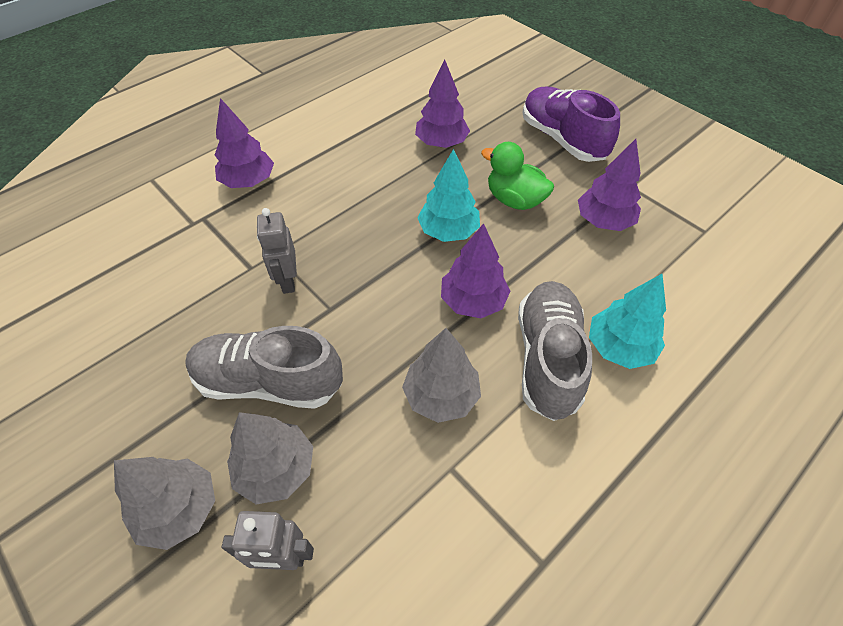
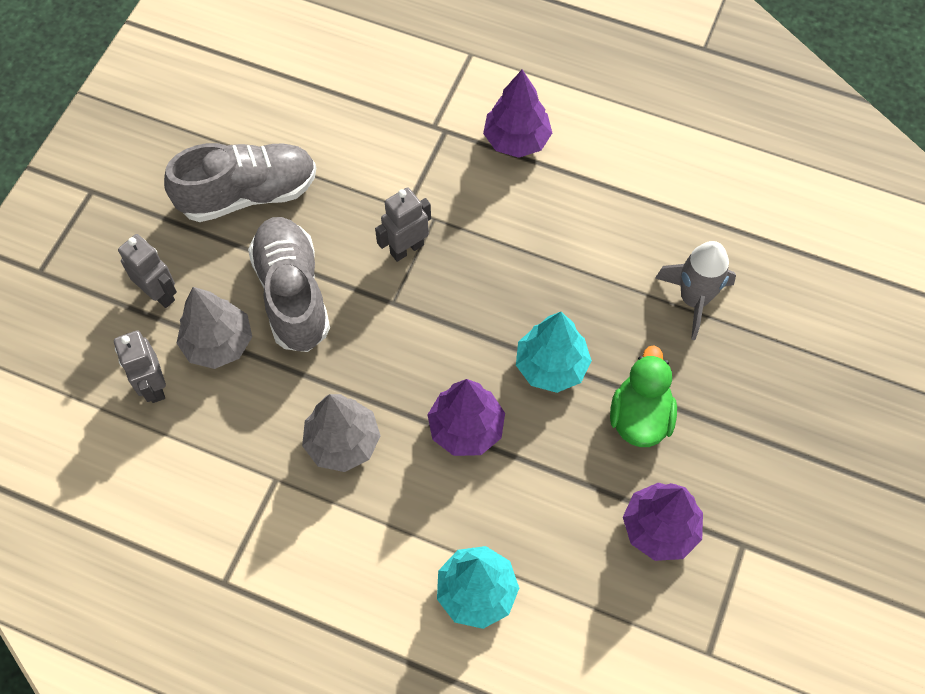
camera: 65 degrees right, 10 degrees up
grey tree [114,457,215,550] -> grey robot [118,234,177,308]
purple tree [415,60,470,148] -> grey rocket [655,241,736,340]
grey shoe [518,281,592,421] -> grey shoe moved to [164,143,316,222]
purple shoe [523,87,620,162] -> none

